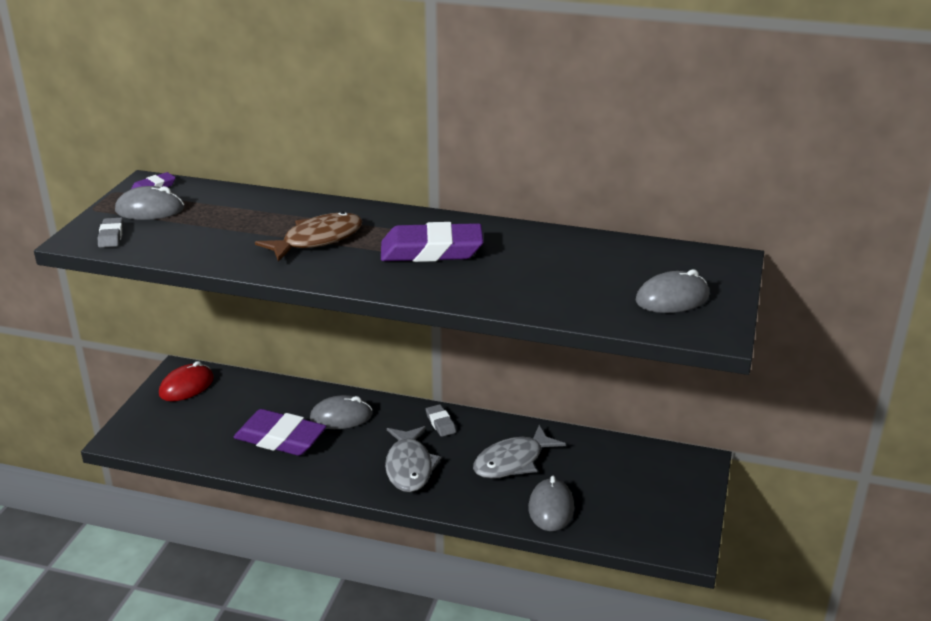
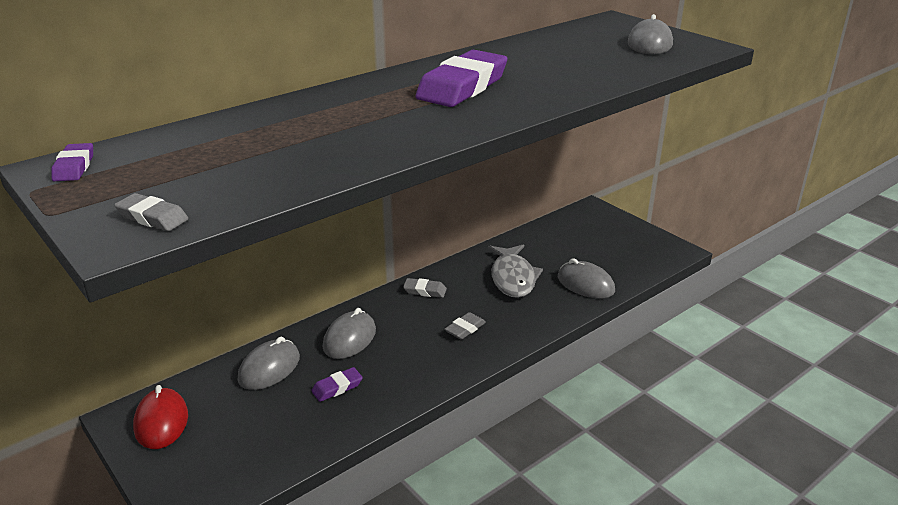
camera: 55 degrees left, 0 degrees up
grey mouse [115,186,184,220] -> grey mouse moved to [238,337,300,390]
purple eraser [234,409,326,456] -> purple eraser [311,367,363,402], size x0.47
brown fish [255,211,362,262] -> none
grey fish [385,426,442,492] -> grey eraser [444,312,486,339]

